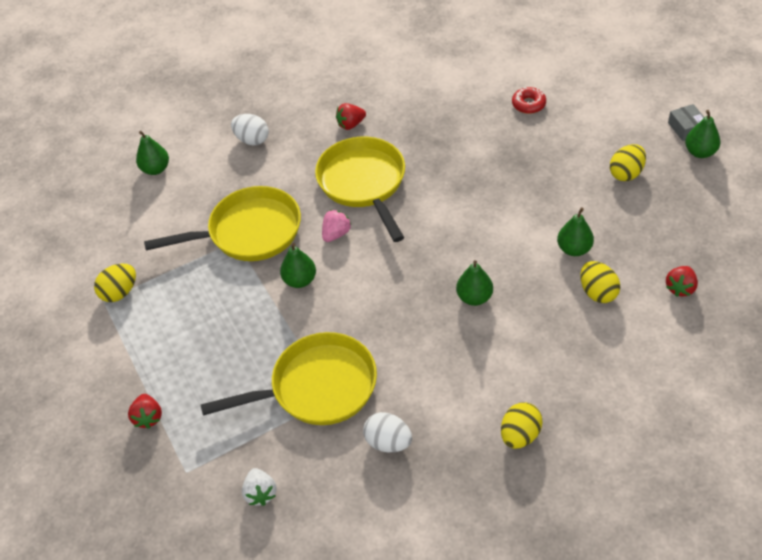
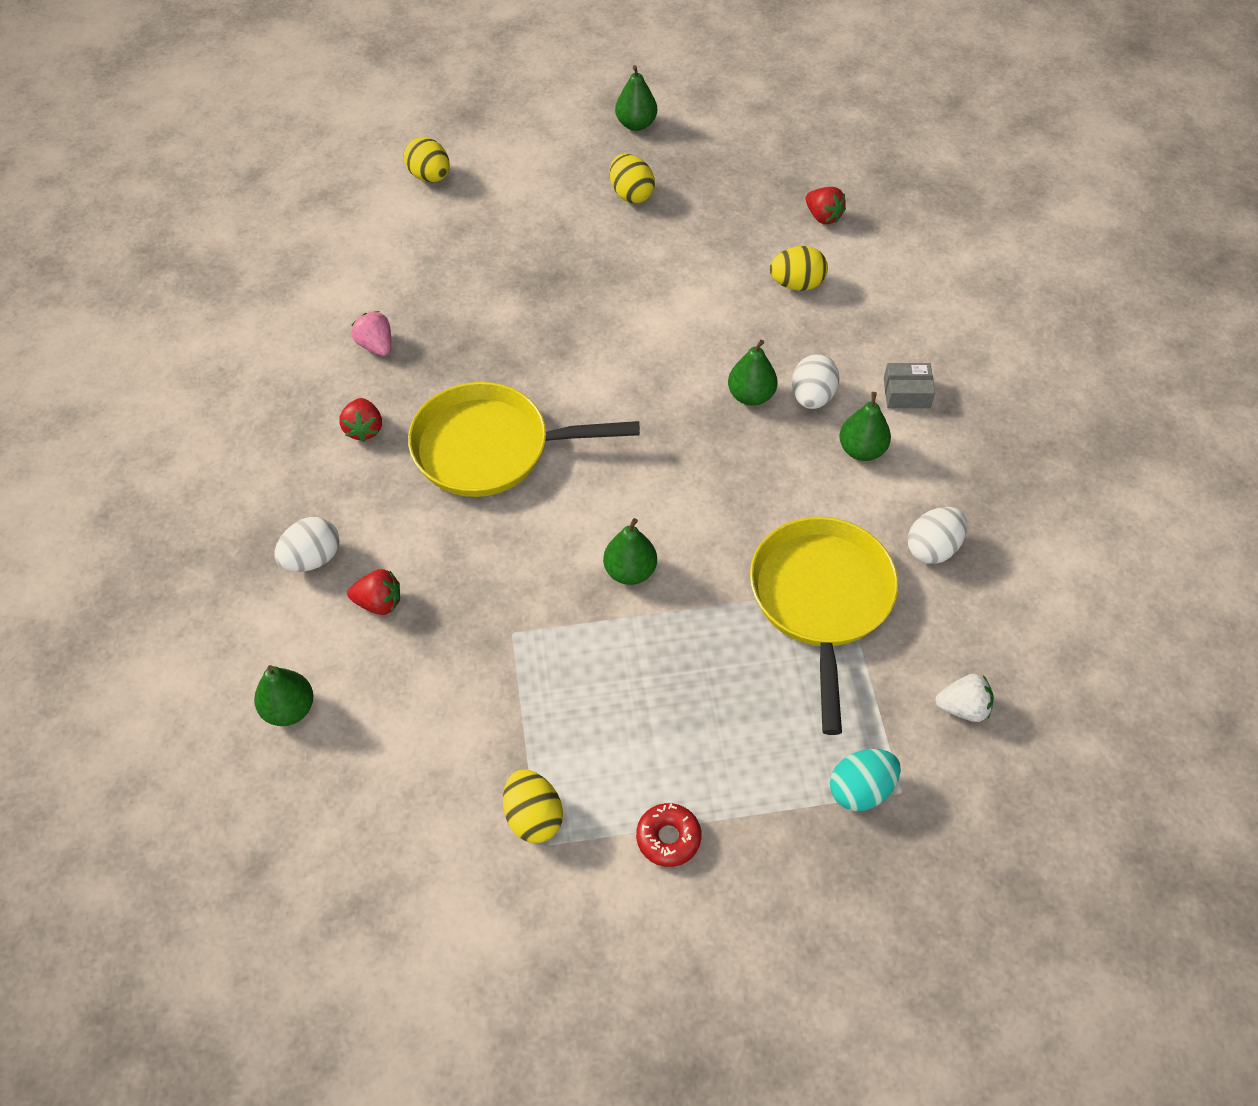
camera: 75 degrees left, 5 degrees up
red strawberry [128,394,162,429] -> red strawberry moved to [347,569,400,615]
yellow pan [144,186,301,261] -> none
pink strawberry [322,210,351,242] -> pink strawberry moved to [351,311,391,356]
yellow egg [501,402,543,449] -> yellow egg moved to [404,137,450,182]
red donut [512,87,546,114] -> red donut moved to [636,803,702,867]
green pear [557,207,594,256] -> green pear moved to [839,392,891,461]
grey box [668,104,704,141] -> grey box moved to [884,363,935,408]
none -> white egg [792,354,840,409]
none -> turquoise egg [830,749,901,811]

